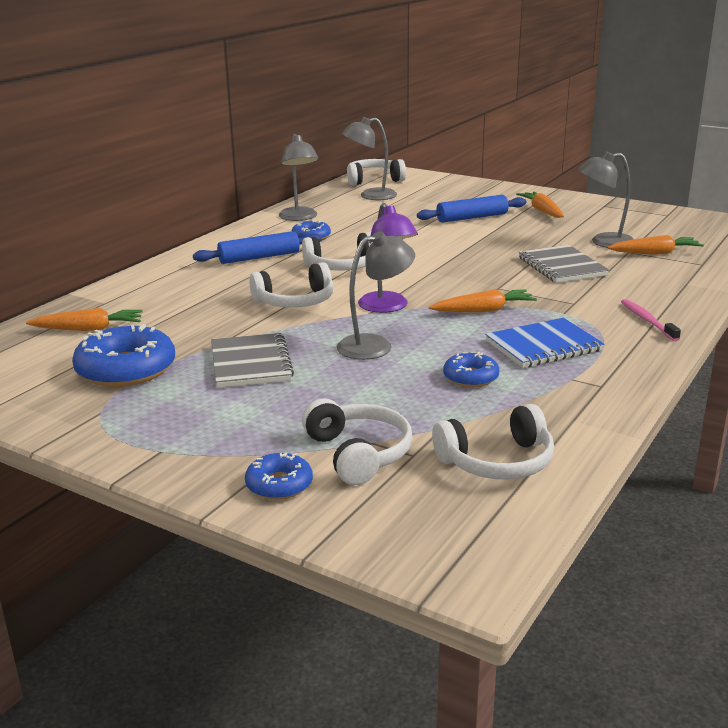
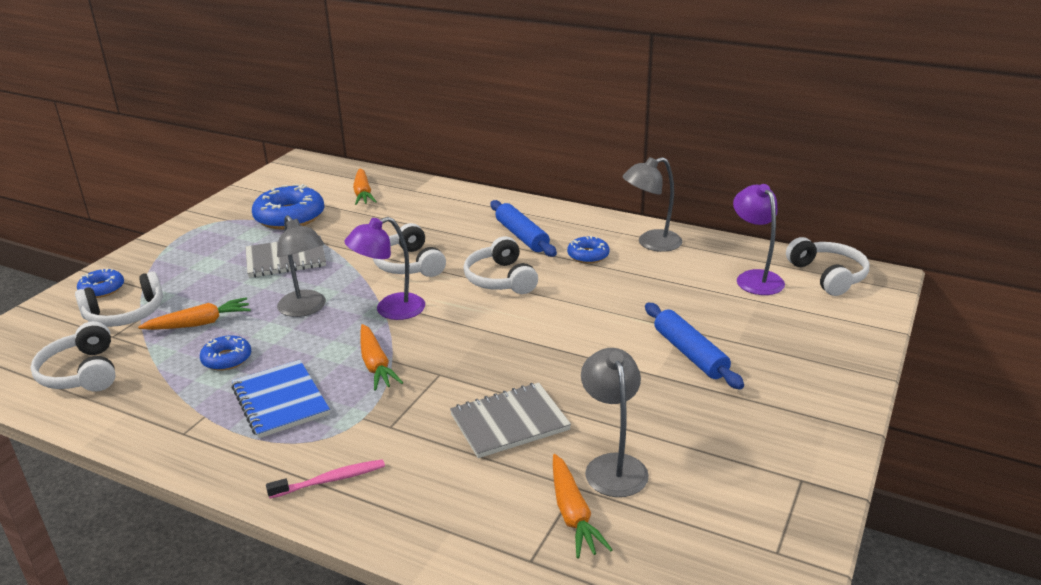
camera: 85 degrees right, 5 degrees up
grey lamp [342,117,397,200] -> purple lamp [733,184,785,295]
orange carrot [516,192,564,218] -> orange carrot moved to [138,297,251,330]

